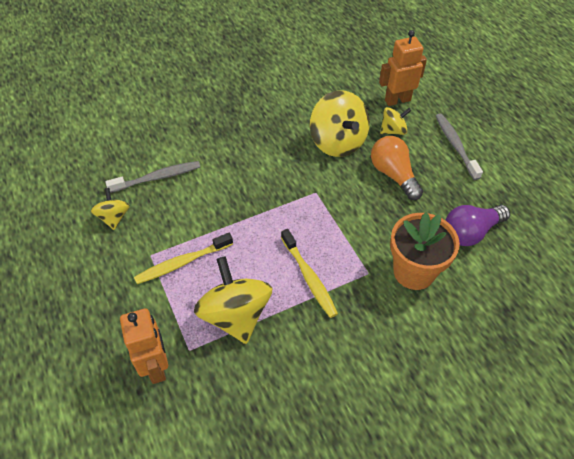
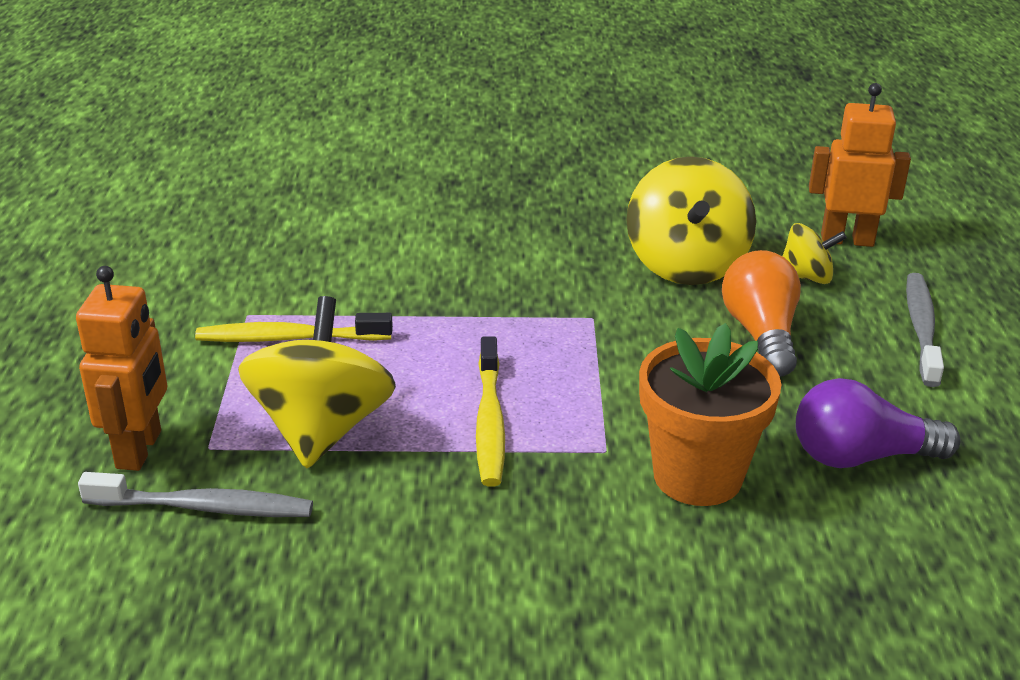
camera: 25 degrees right, 20 degrees down
yellow spinning top [91,188,130,230] -> none
grey toothbrush [105,161,200,193] -> grey toothbrush moved to [78,472,313,517]

